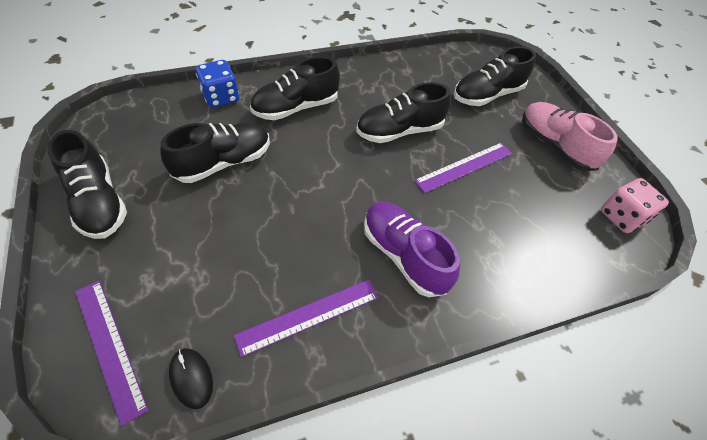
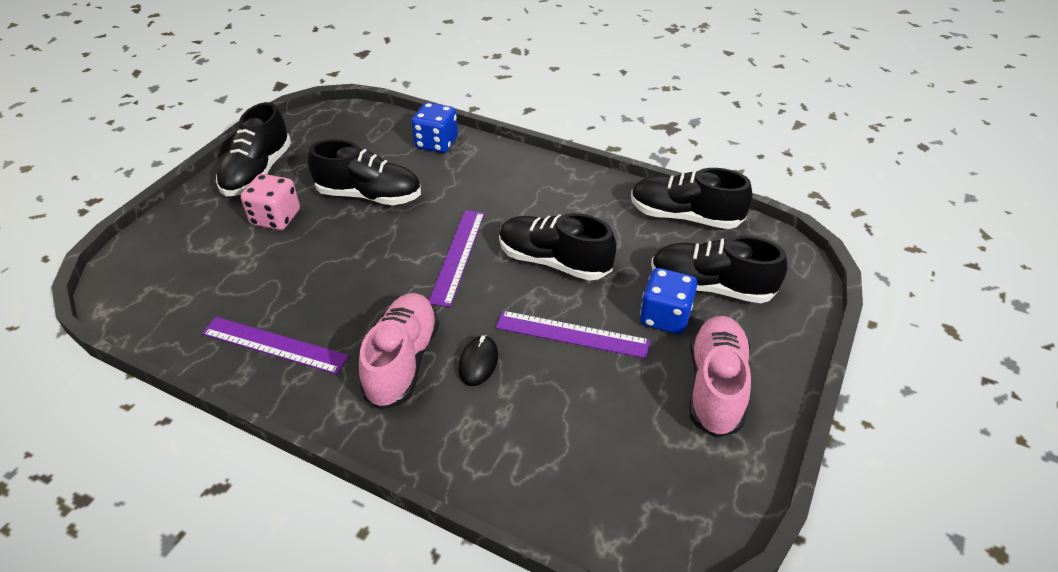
camera: 50 degrees right, 10 degrees down
purple ruler [75,280,148,426] -> purple ruler moved to [429,210,485,307]
black mouse [169,348,213,409] -> black mouse moved to [458,335,498,386]
black shoe [250,56,340,120] -> black shoe moved to [631,168,753,229]
purple shoe [364,202,460,297] -> pink shoe [359,293,439,410]
pink dice [601,178,669,233] -> pink dice moved to [241,174,300,230]
none -> blue dice [640,268,697,334]

